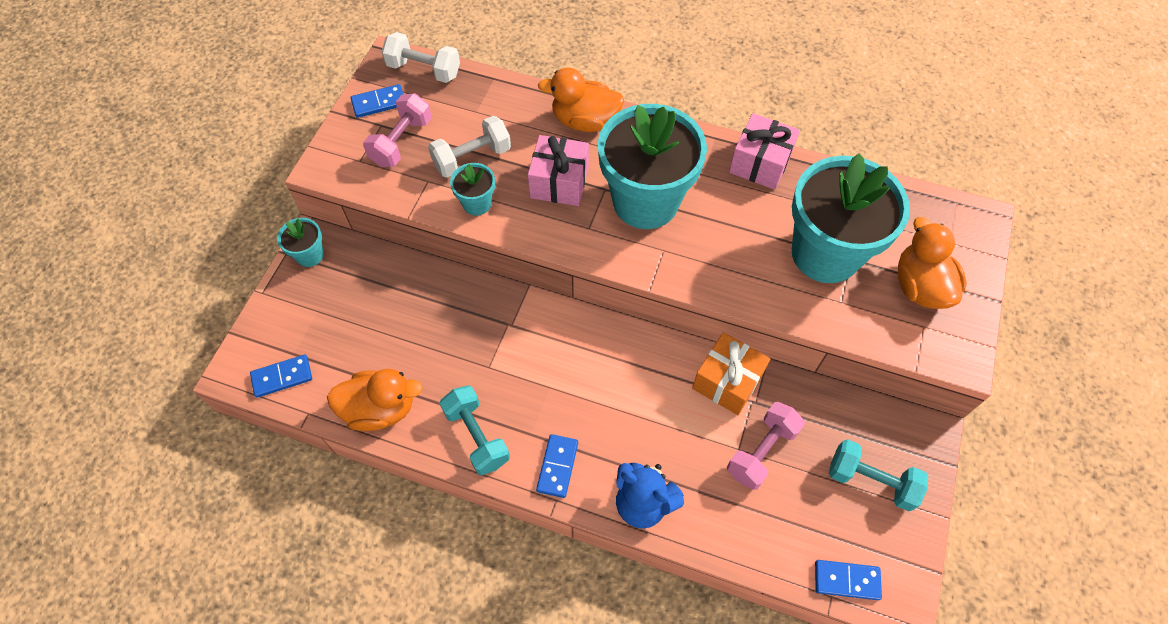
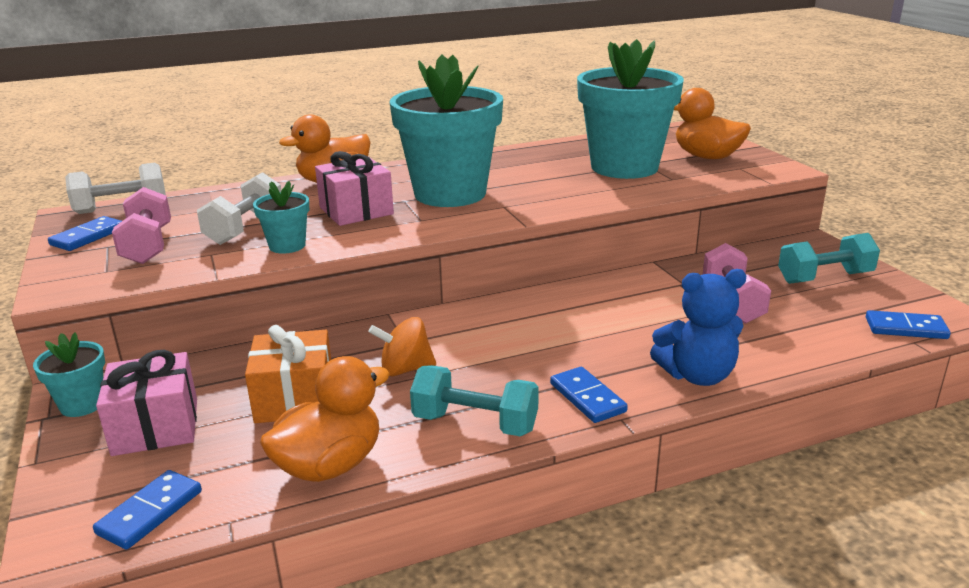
camera: 40 degrees left, 35 degrees down
orange gift [692,332,770,415] -> orange gift moved to [245,325,331,423]
pink gift [729,113,800,190] -> pink gift moved to [96,350,197,456]
blue domino [815,560,882,600] -> blue domino turned 45 degrees clockwise [866,310,951,339]
none -> orange spinning top [369,317,436,377]

